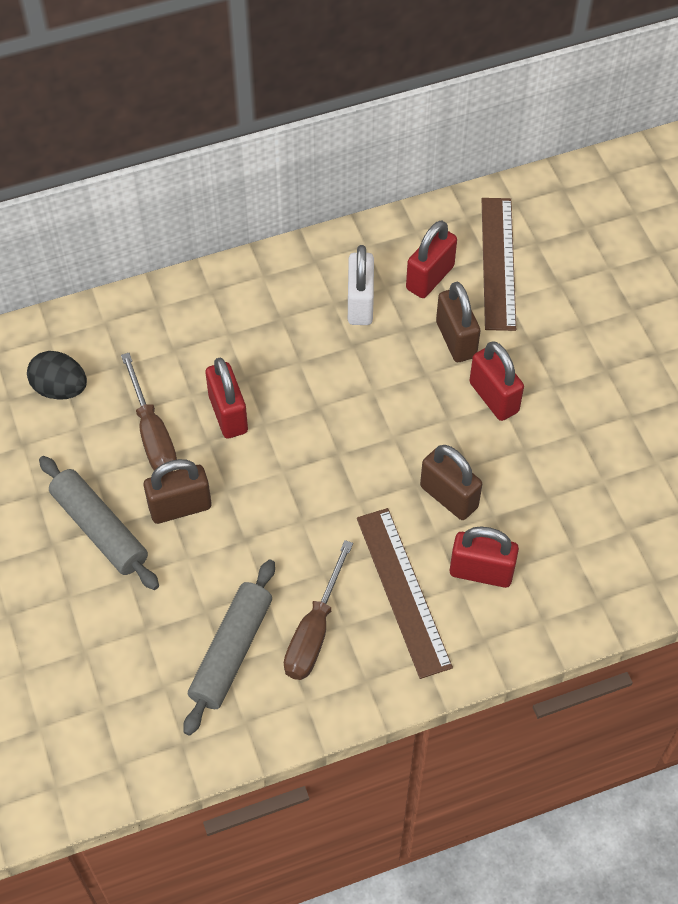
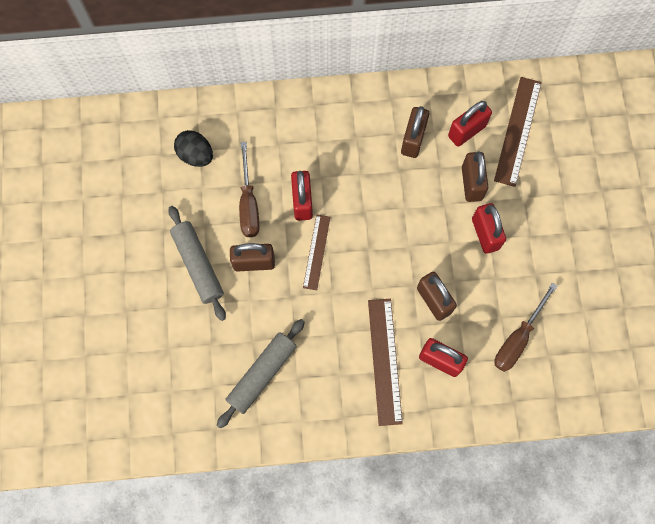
camera: 15 degrees right, 15 degrees up
brown screwdriver [284,540,353,680] -> brown screwdriver moved to [494,283,557,372]
white padlock [348,245,374,325] -> brown padlock [401,106,429,158]
none -> brown ruler [303,215,330,290]

